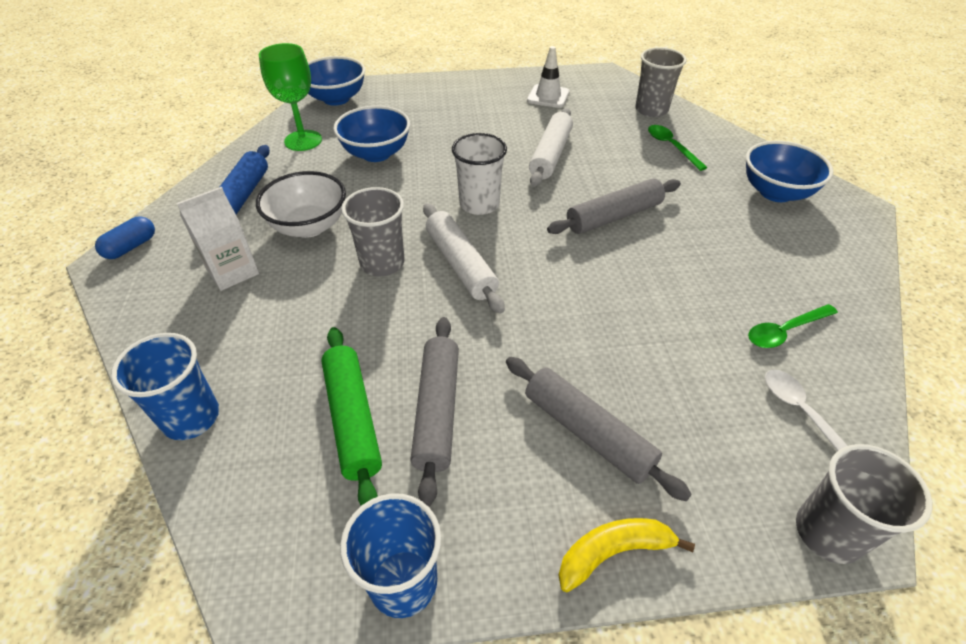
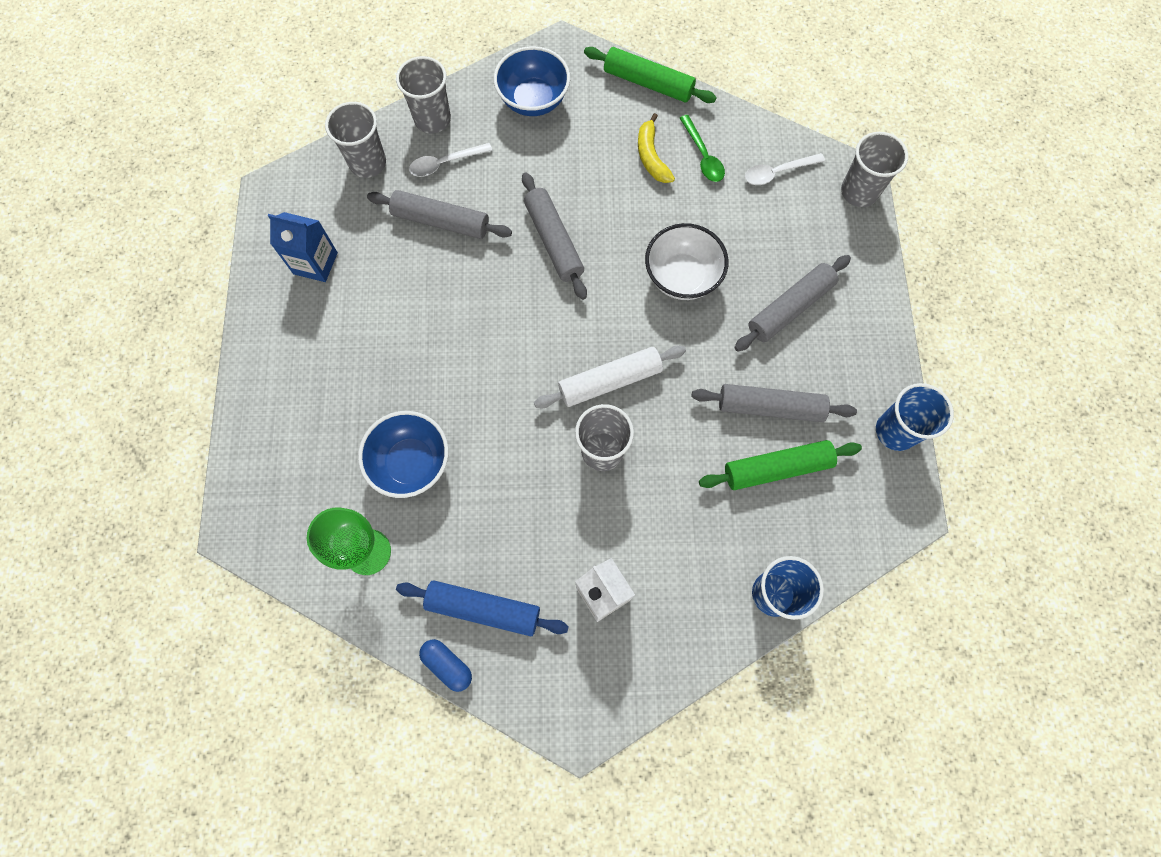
camera: 85 degrees left, 25 degrees up
blue capsule [95,216,155,259] -> blue capsule moved to [419,639,472,692]
white bowl [256,171,346,238] -> white bowl moved to [645,223,728,300]
blue bowl [308,56,365,106] -> none
white cup [452,133,507,215] -> none
white traffic cone [527,46,570,108] -> blue carton [268,212,338,282]
white rolling pin [529,108,573,187] -> none
yellow banana [559,518,695,592] -> yellow banana moved to [638,113,675,183]
green spoon [648,125,707,171] -> white spoon [409,143,492,177]
none -> grey rolling pin [367,190,512,239]
none -> grey cup [396,56,451,134]
none -> green rolling pin [584,47,717,103]

